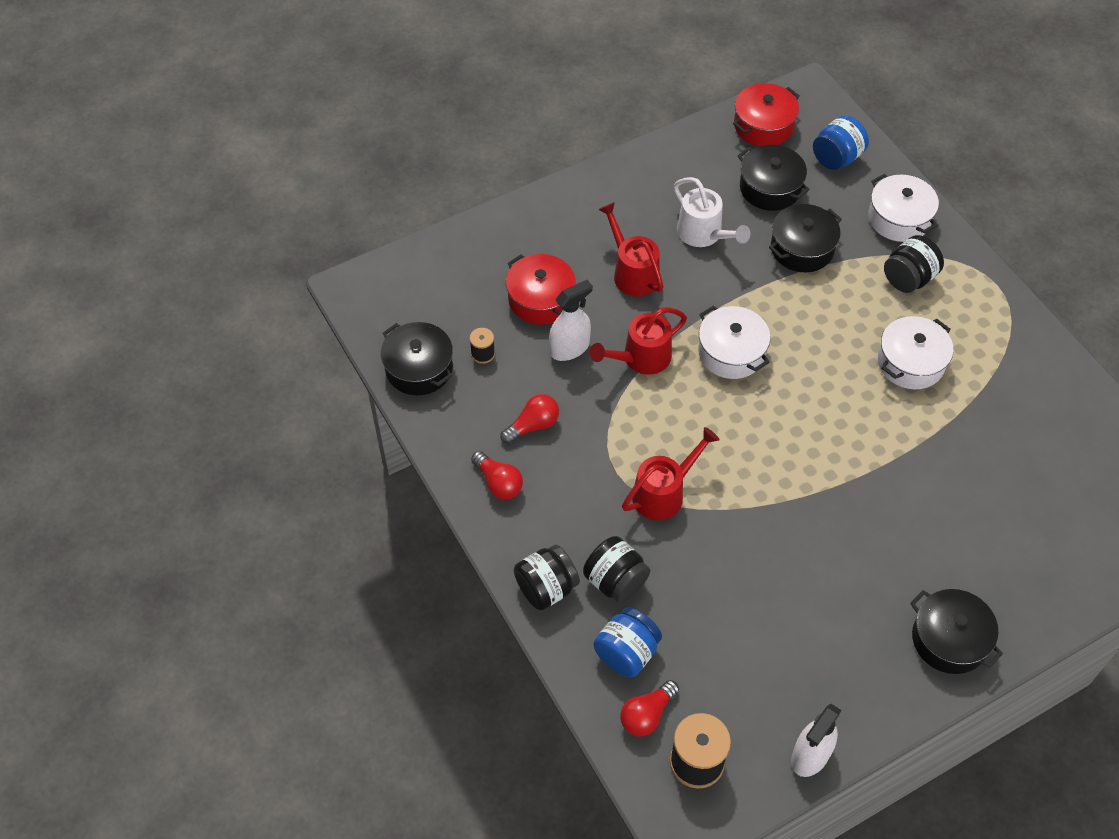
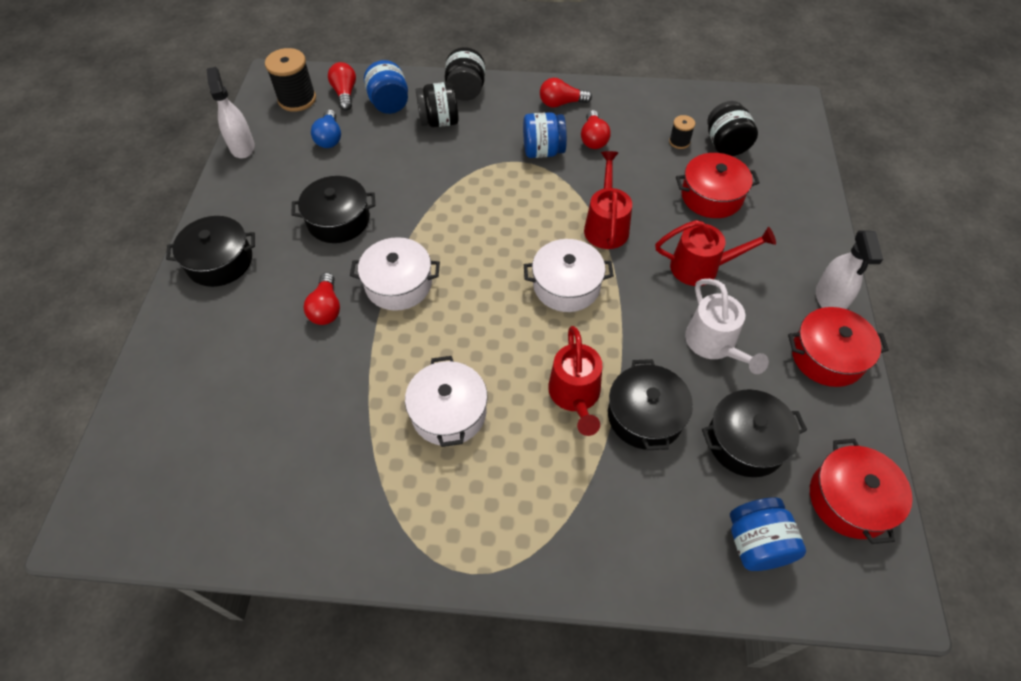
camera: 125 degrees right, 0 degrees up
black pot [381,322,453,395] -> black pot moved to [292,176,375,243]
white spray bottle [549,280,593,361] -> white spray bottle moved to [816,231,883,309]
red watering can [622,427,719,520] -> red watering can moved to [548,326,602,436]
white watering can [674,177,751,247] -> white watering can turned 105 degrees counterclockwise [685,279,769,374]
white pot [868,174,939,242] -> white pot moved to [350,237,440,311]
black jar [884,235,944,293] -> black jar moved to [707,101,758,156]
none -> red light bulb [303,273,340,325]
none -> blue light bulb [311,110,341,148]
none -> blue jar [523,112,567,158]
none -> red pot [788,307,889,387]

